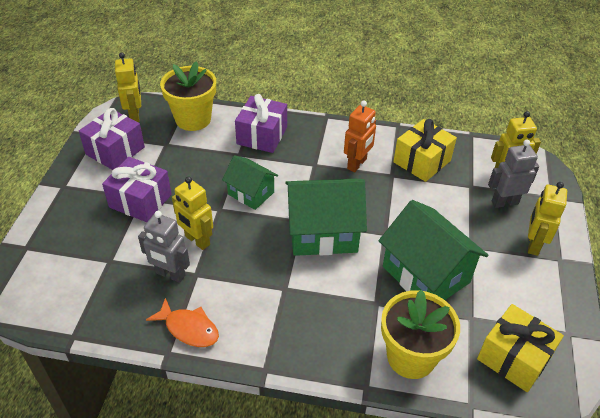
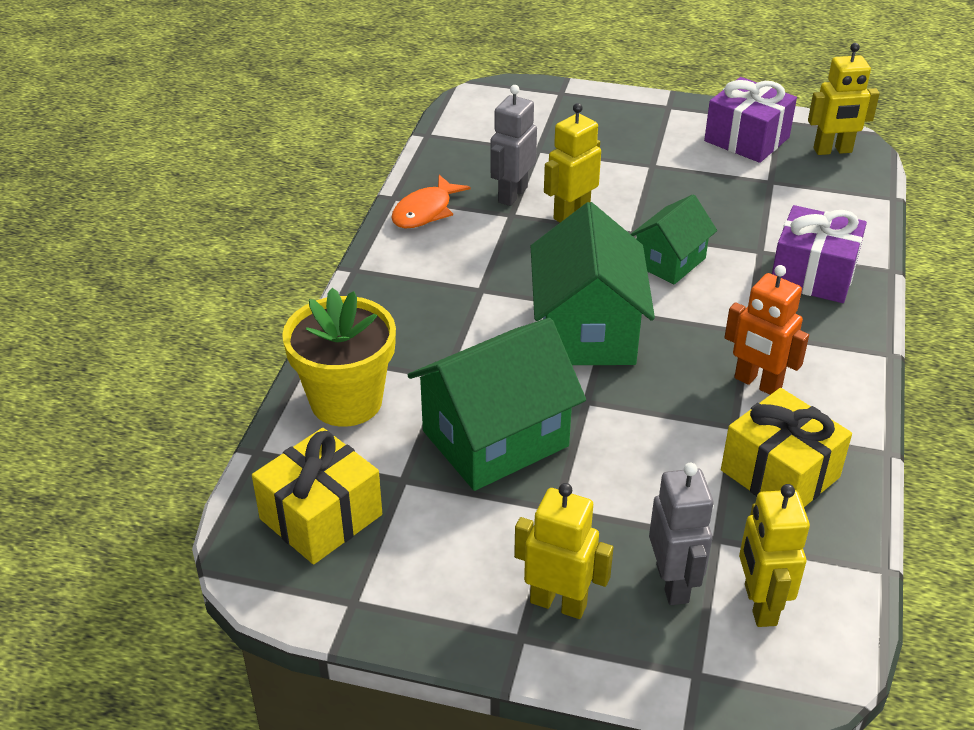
camera: 95 degrees right, 5 degrees down
purple gift [102,157,172,222] -> none
yellow flower pot [160,61,216,131] -> none

